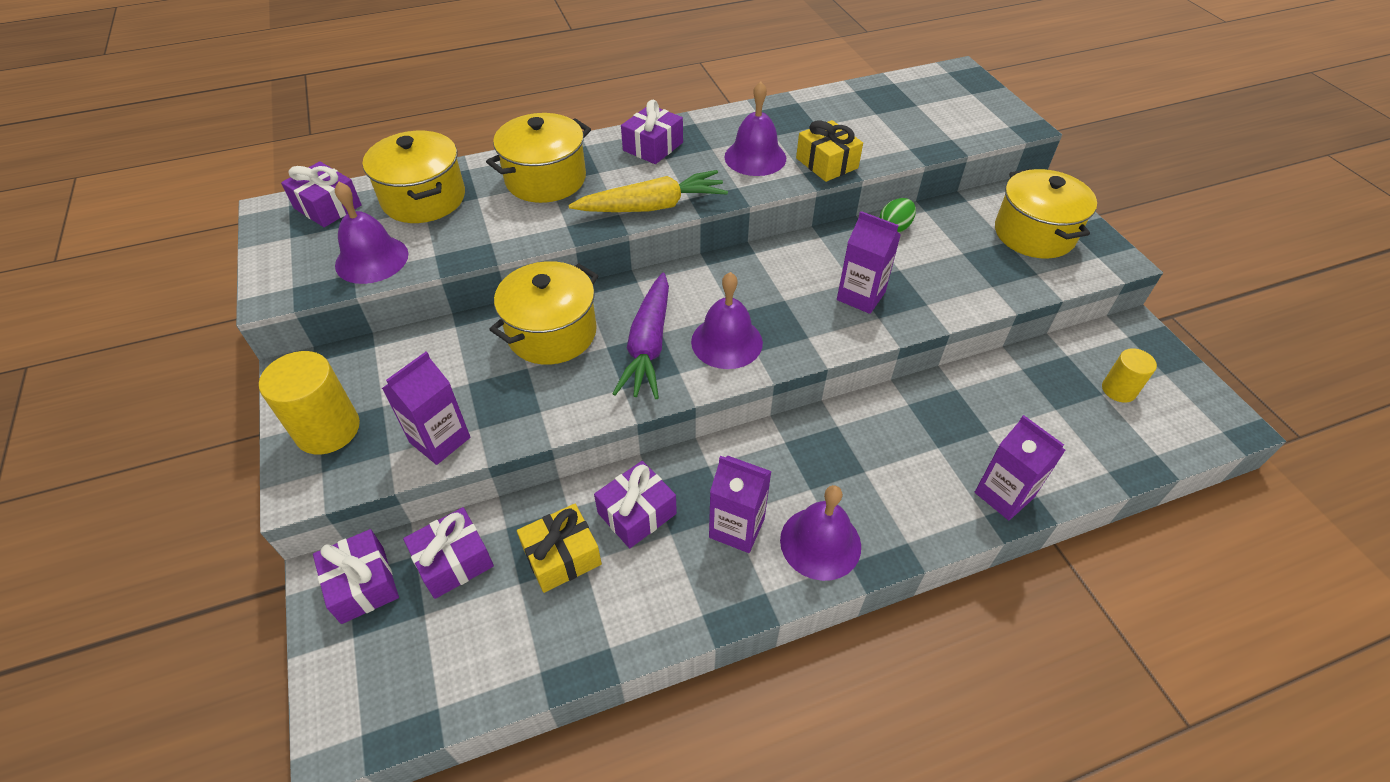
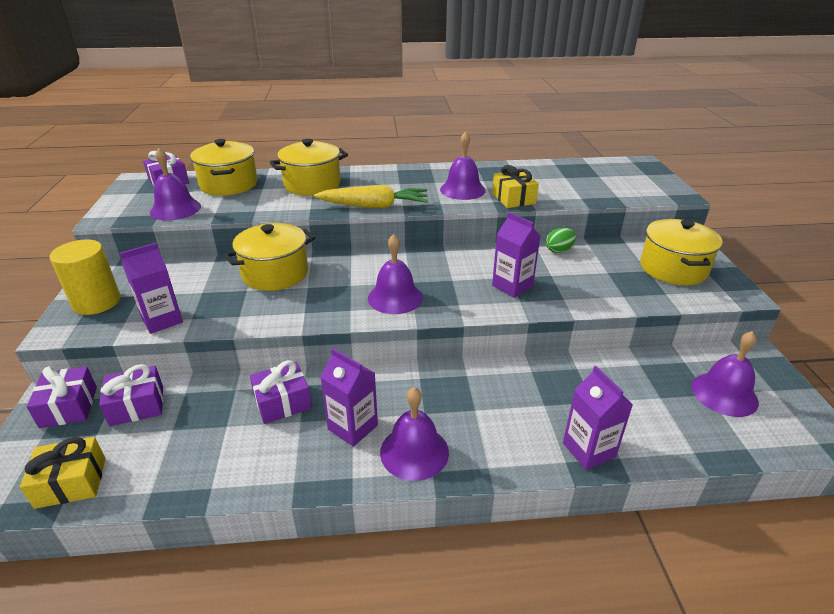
camera: 15 degrees right, 15 degrees down
yellow gift [517,504,602,593] -> yellow gift moved to [20,437,106,509]
purple carrot [613,273,669,399] -> none
purple gift [621,100,683,164] -> none
yellow cylinder [1102,348,1157,403] -> purple bell [691,331,759,417]

